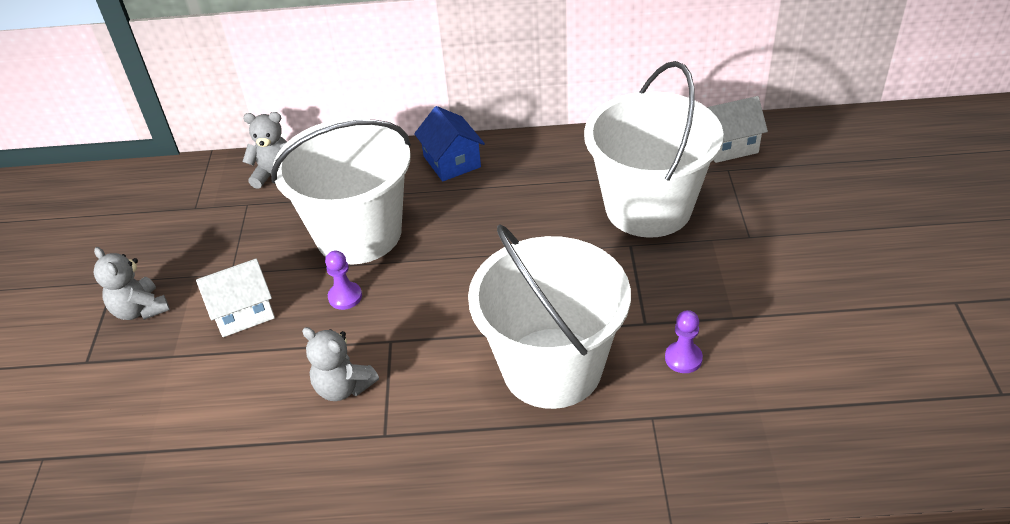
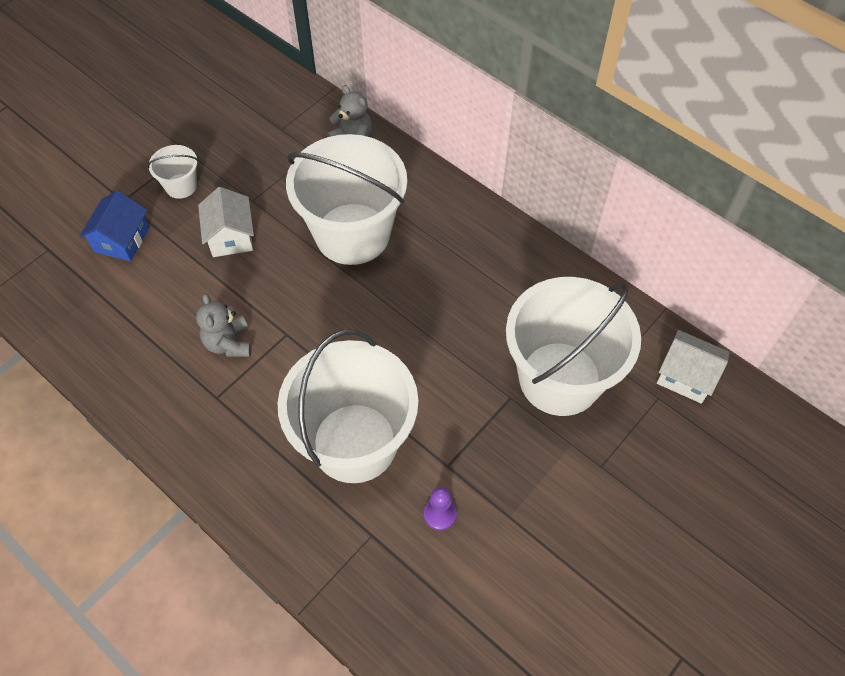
camera: 40 degrees right, 15 degrees up
grey teddy bear [94,247,170,320] -> white bucket [147,145,198,199]
white house [196,259,275,337] -> white house turned 60 degrees clockwise [198,187,254,257]
purple pawn [325,250,362,310] -> none
blue house [414,106,485,181] -> blue house moved to [79,190,149,262]

